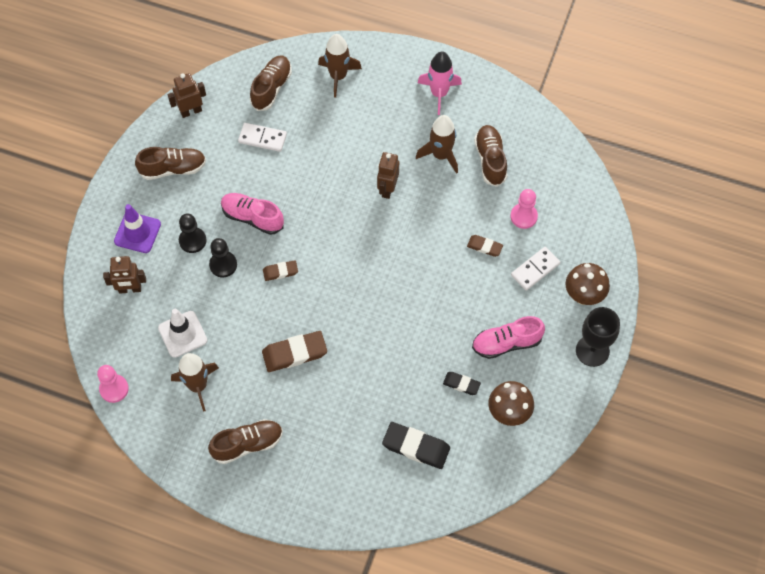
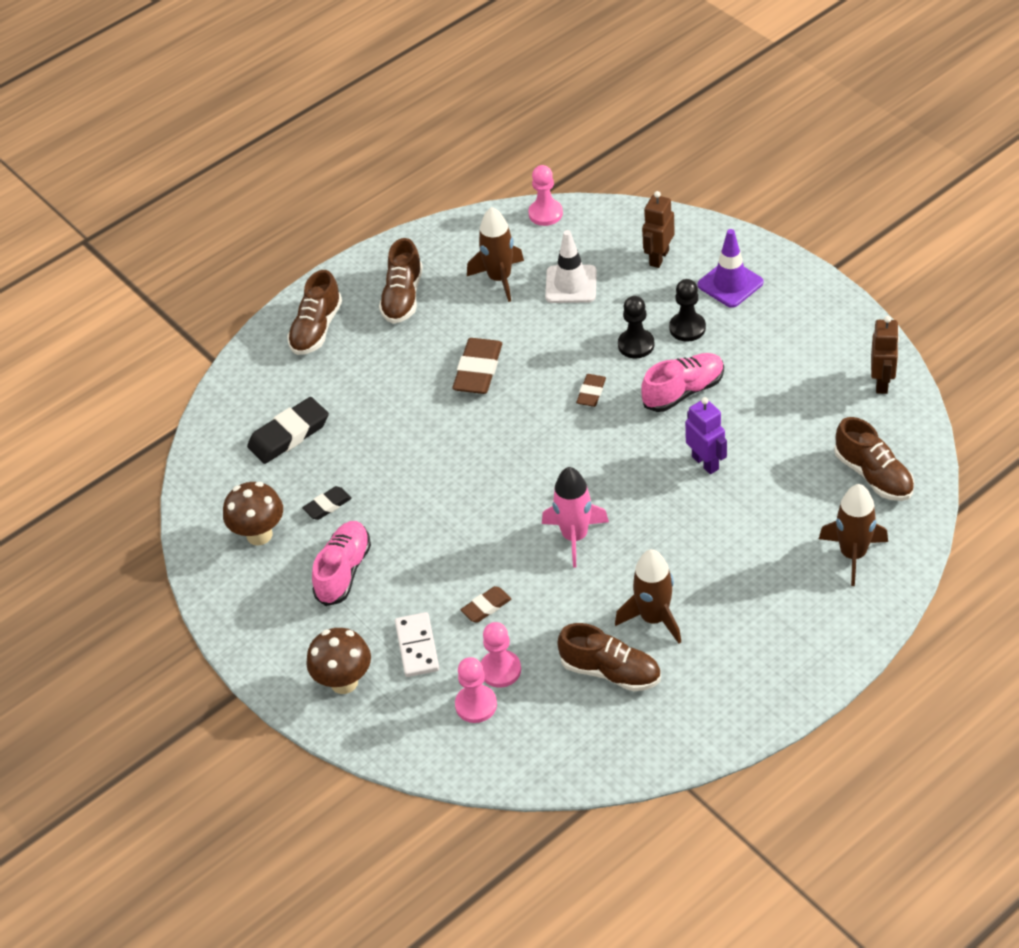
camera: 125 degrees right, 15 degrees down
brown shoe [135,147,206,180] -> brown shoe moved to [287,270,342,355]
white domino [238,123,287,152] -> none
brown robot [377,152,399,199] -> none
pink rocket [418,51,462,115] -> pink rocket moved to [542,467,609,567]
black goblet [576,307,620,367] -> none
none -> pink pawn [455,657,497,723]
none -> purple robot [685,397,727,474]

